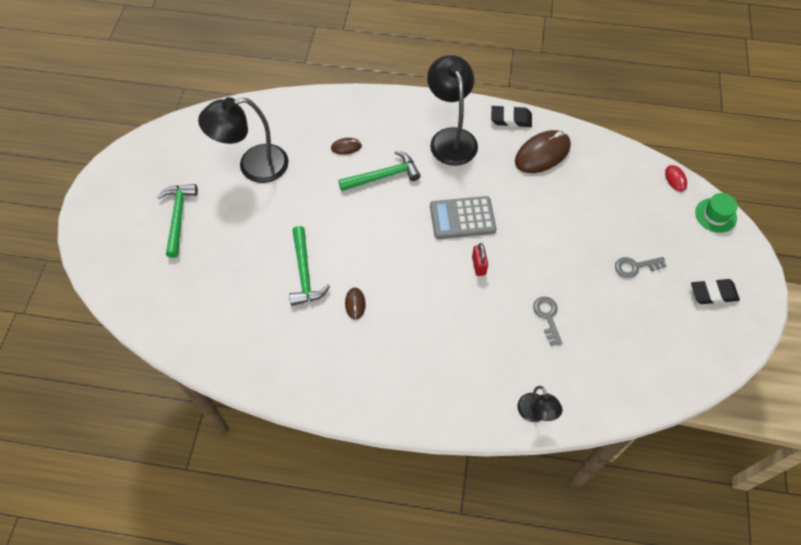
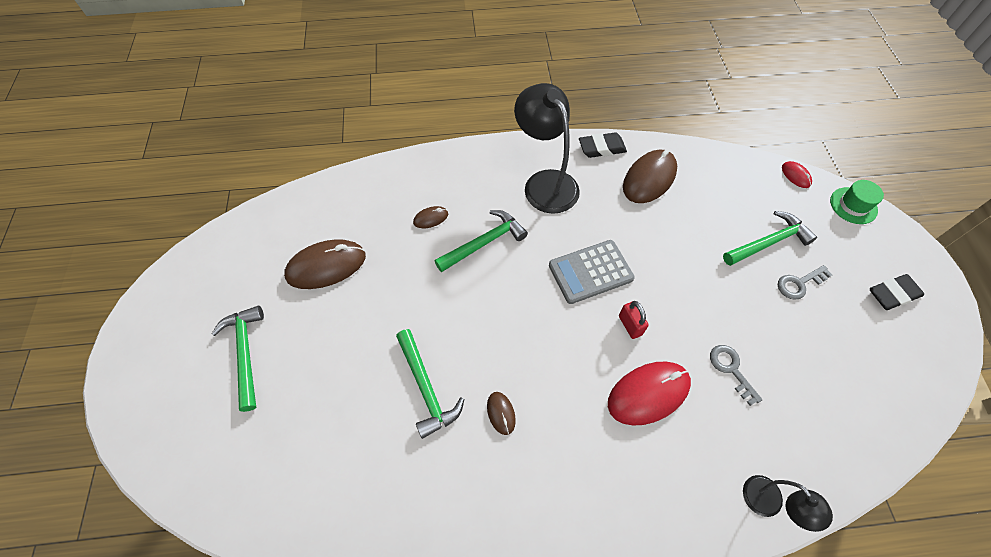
camera: 15 degrees left, 0 degrees up
black lamp [198,97,289,183] -> brown mouse [284,239,366,289]
none -> red mouse [608,361,691,425]
none -> green hammer [723,211,817,266]

